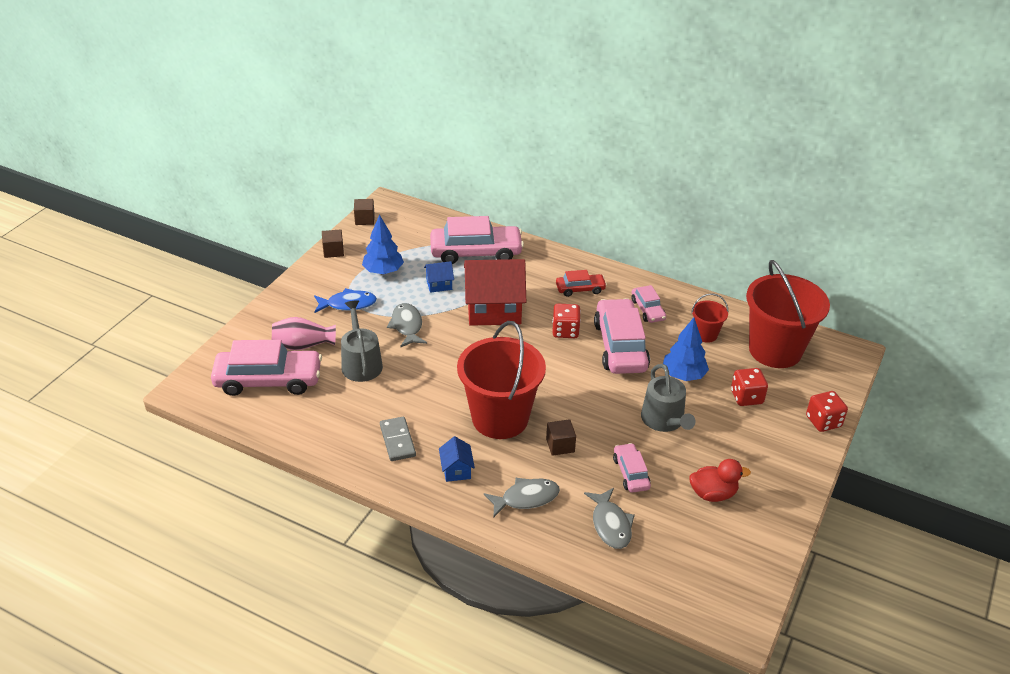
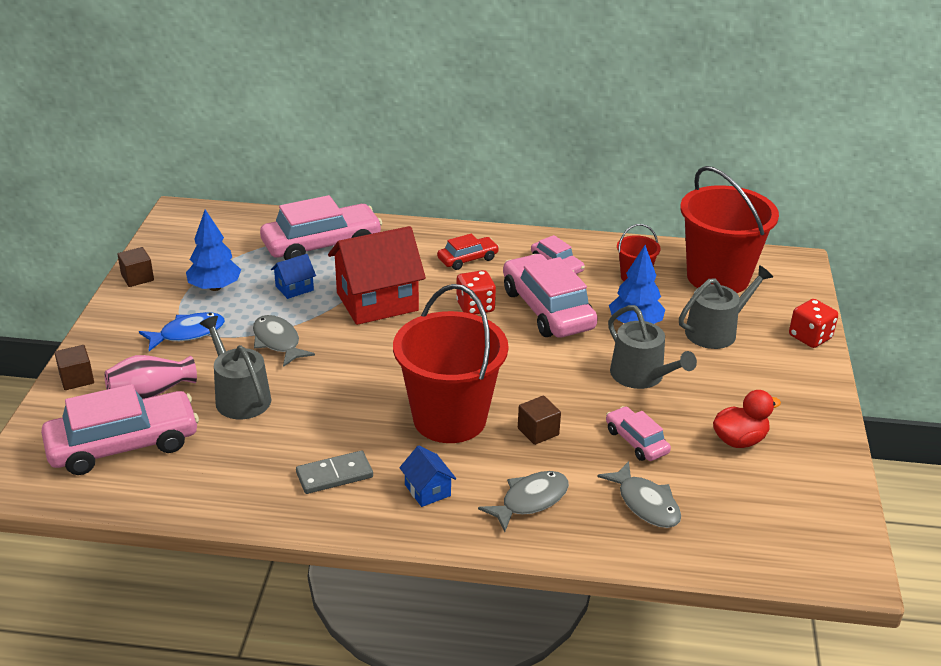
camera: 20 degrees left, 5 degrees down
brown cube [354,199,375,225] -> brown cube moved to [54,345,94,390]
grey domino [380,417,416,461] -> grey domino turned 75 degrees counterclockwise [296,451,373,494]
red dice [731,368,768,406] -> grey watering can [679,265,773,349]

